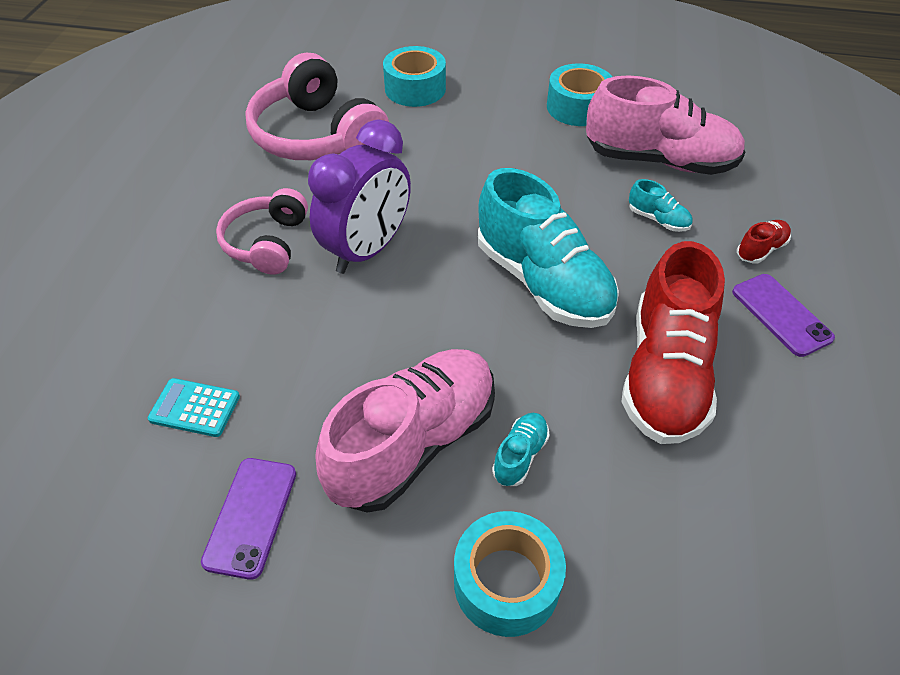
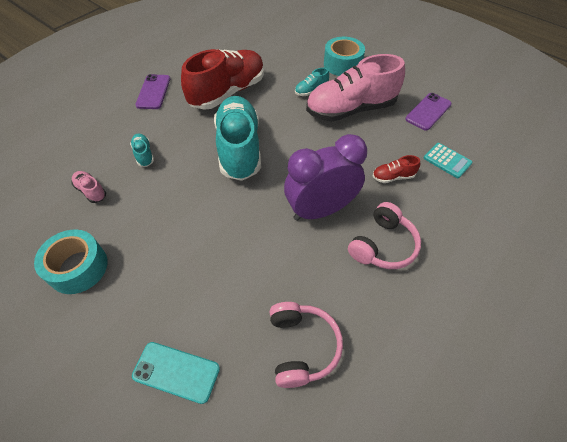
camera: 150 degrees left, 5 degrees up
pink headphones [245,53,389,160] -> pink headphones [270,302,343,388], size x0.60
turquoise tape [383,46,446,107] -> turquoise phone [132,342,220,404]
pink shoe [586,75,745,175] -> pink shoe [71,171,106,203], size x0.41
red shoe [737,220,791,264] -> red shoe moved to [372,155,420,183]

